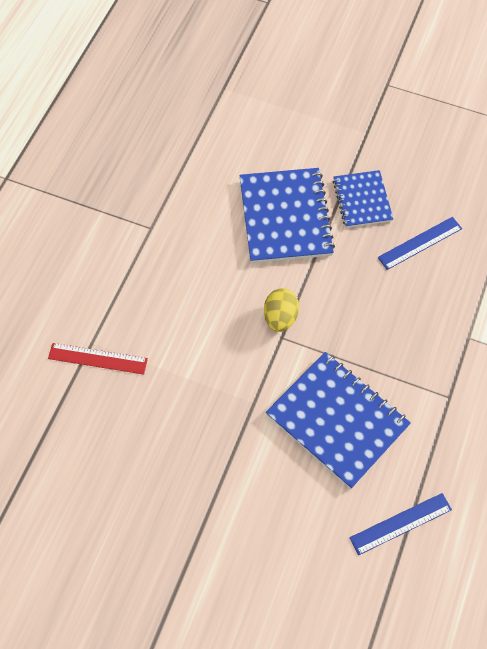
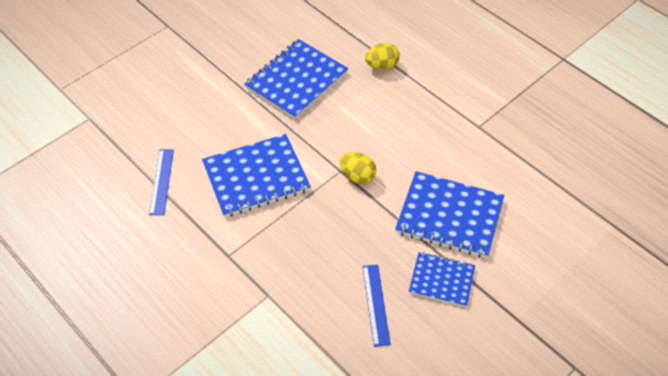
camera: 115 degrees right, 10 degrees down
red ruler [48,343,148,375] -> yellow egg [365,43,400,70]
none -> blue notebook [244,39,348,119]

